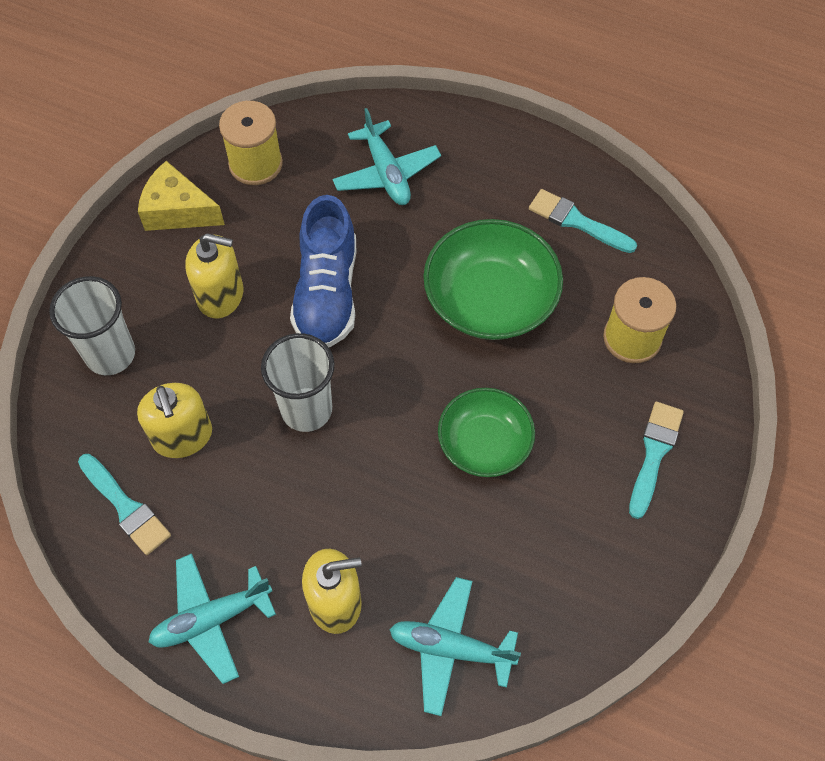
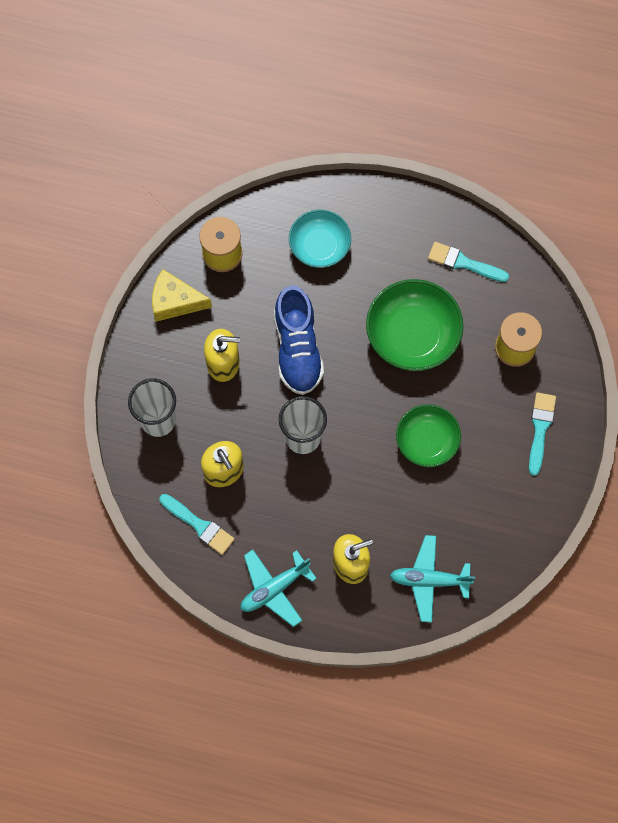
camera: 10 degrees left, 10 degrees up
turquoise plane [332,108,441,205] -> turquoise bowl [289,210,351,268]

